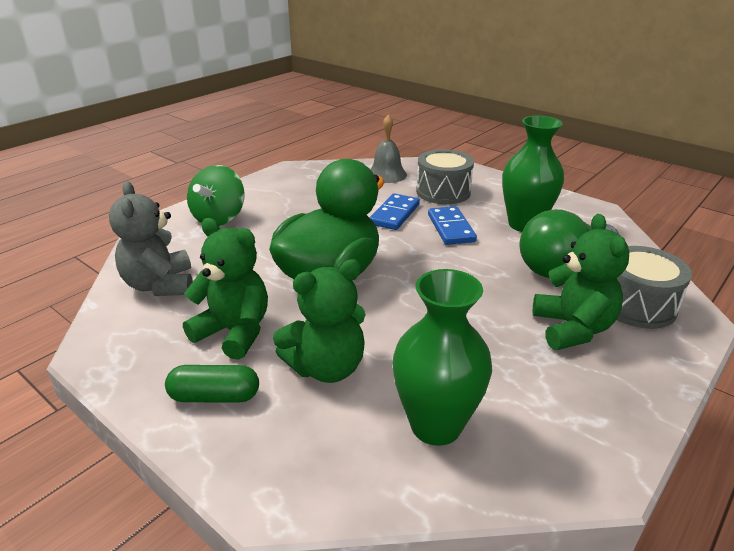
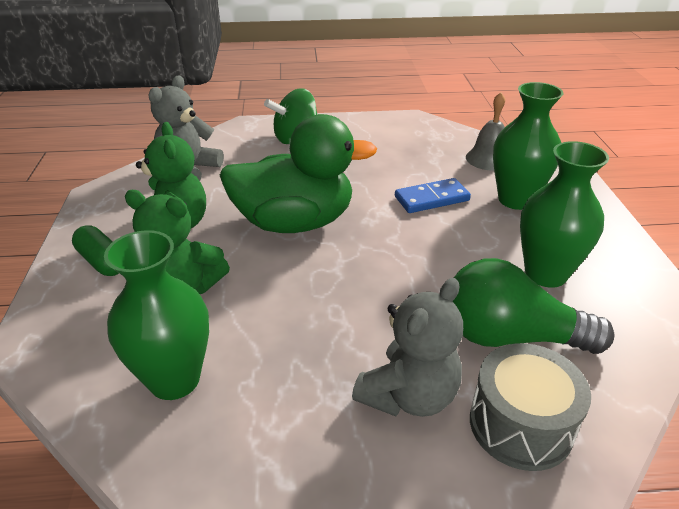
camera: 45 degrees right, 5 degrees up
grey drum [416,149,474,204] -> green vase [493,82,563,210]
blue domino [428,206,477,245] -> none
green teddy bear [532,214,629,350] -> grey teddy bear [352,278,463,417]

